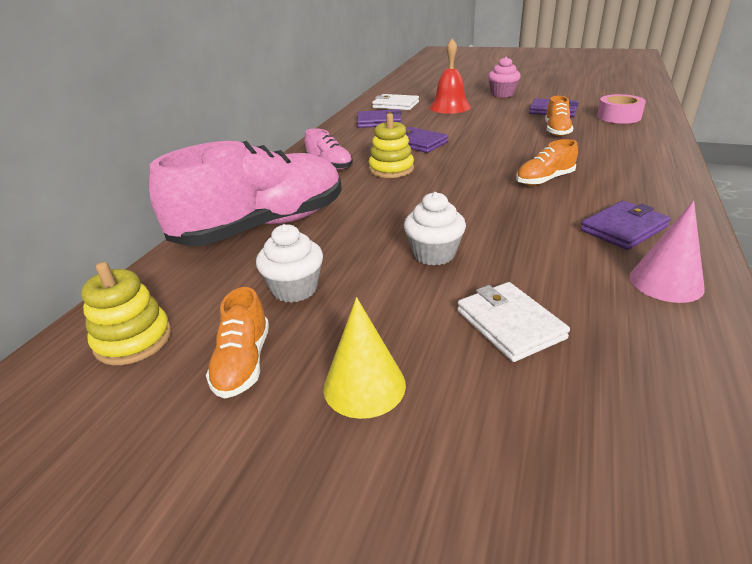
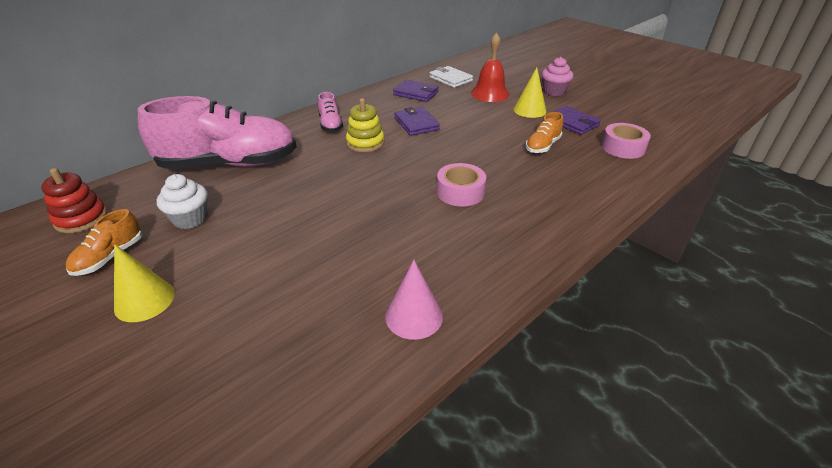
camera: 25 degrees right, 5 degrees up
yellow stacking toy [81,262,171,365] -> red stacking toy [41,168,107,233]
white cupcake [404,192,466,265] -> none
white wallet [457,282,570,362] -> none
orange shoe [516,139,578,185] -> pink tape [437,163,486,207]
purple wallet [580,200,670,250] -> none
none -> yellow cone [513,67,546,118]

